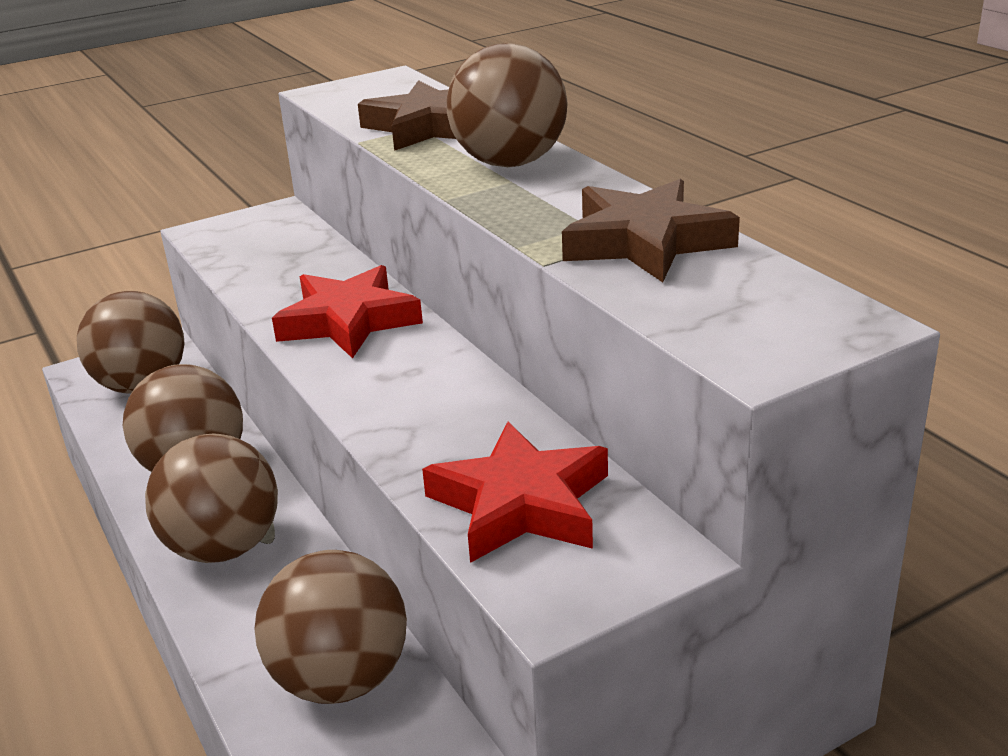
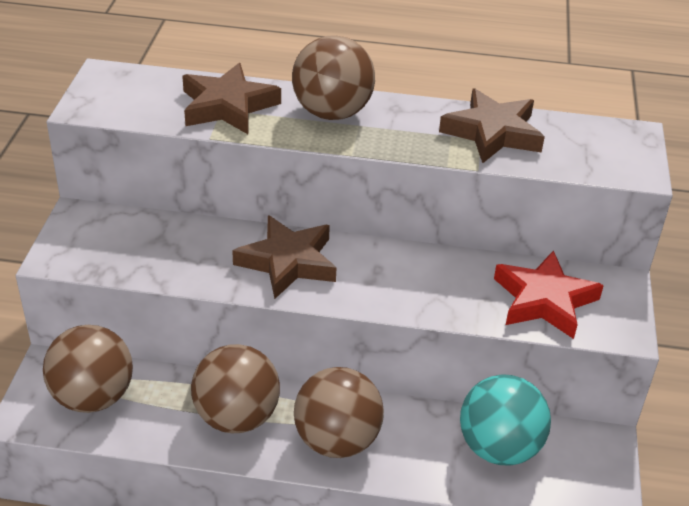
camera: 55 degrees left, 10 degrees up
brown ball [254,550,407,704] -> turquoise ball [460,374,551,466]
red star [272,265,423,359] -> brown star [232,215,336,299]

